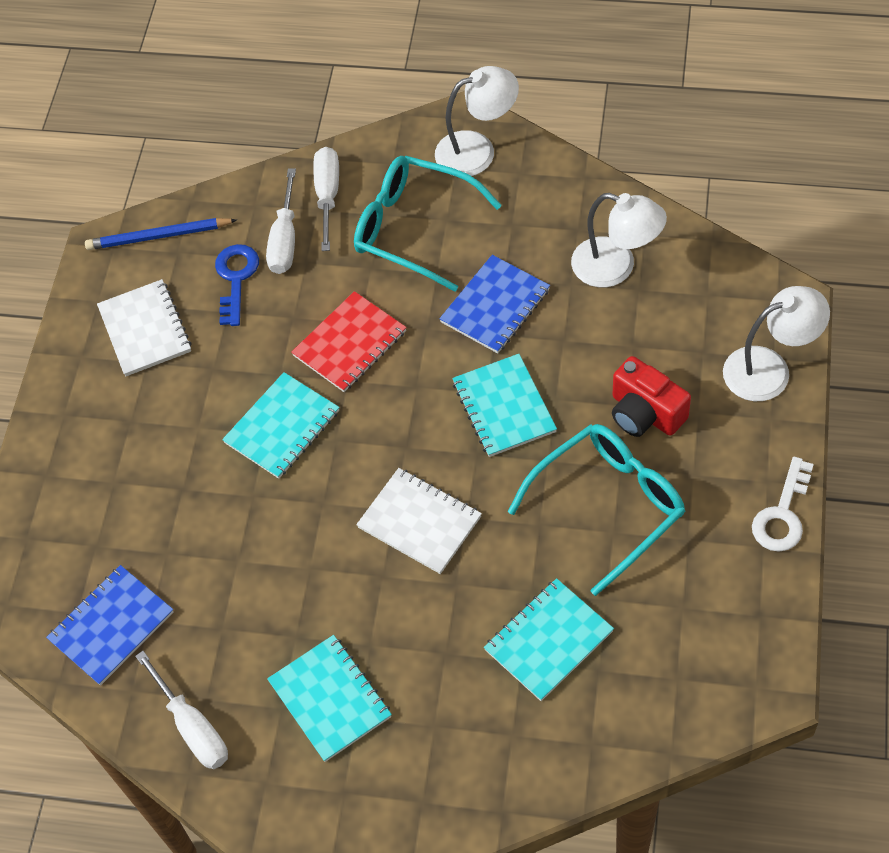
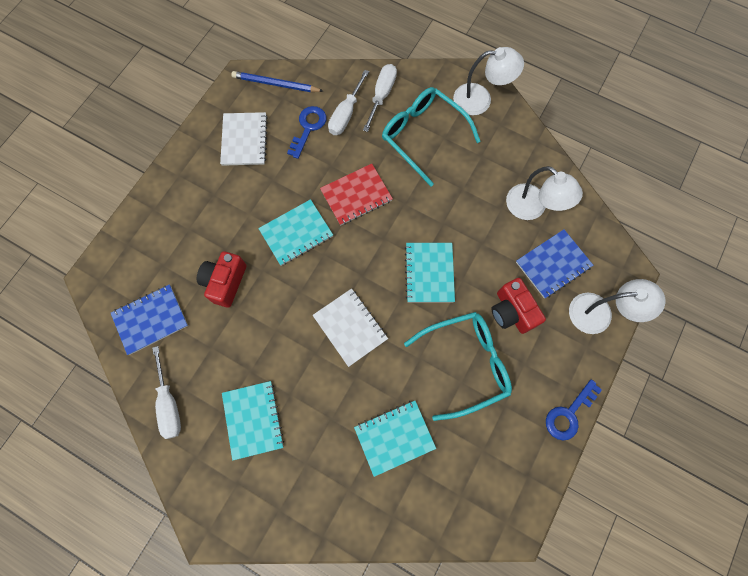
camera: 15 degrees right, 15 degrees up
blue notebook [439,255,550,353] -> blue notebook moved to [516,229,593,299]
white key [752,457,814,552] -> blue key [546,379,602,441]
none -> red camera [197,251,247,308]

